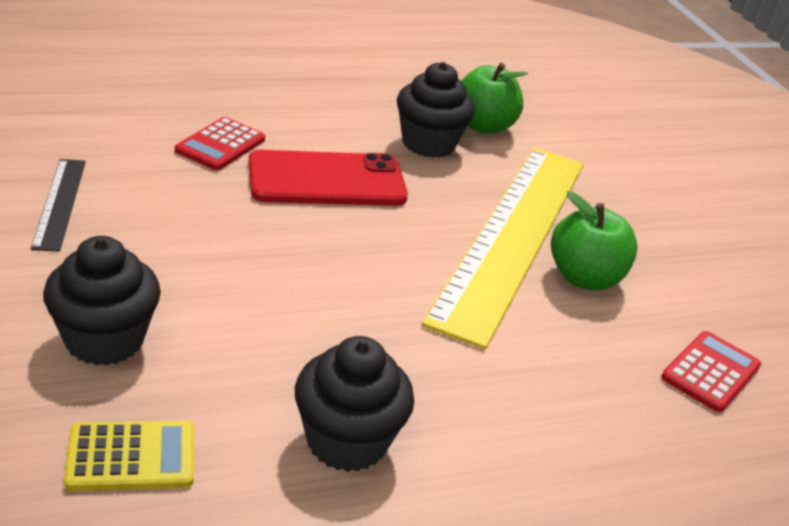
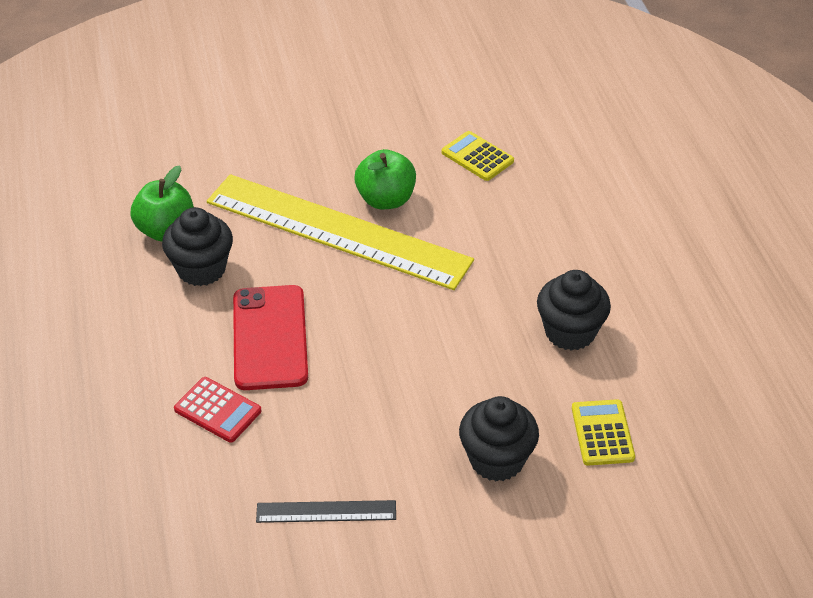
camera: 80 degrees left, 10 degrees up
red calculator [661,331,761,413] -> yellow calculator [442,131,514,181]

